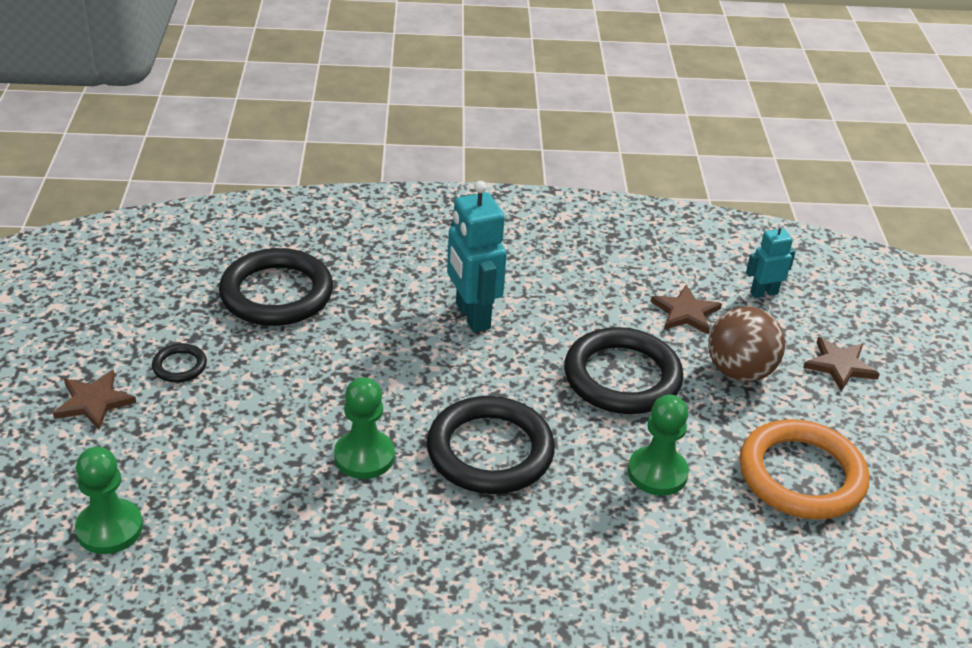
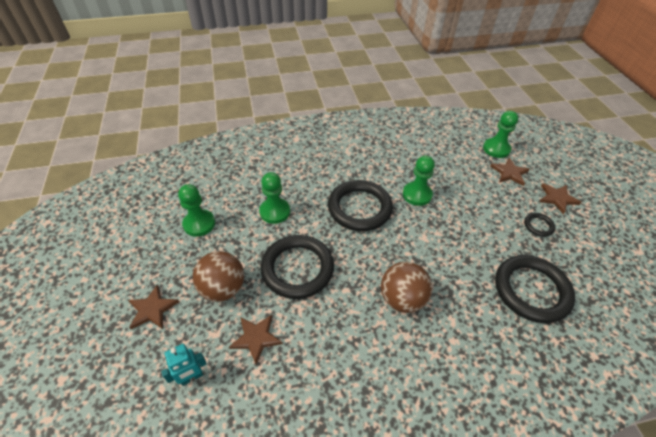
camera: 170 degrees right, 10 degrees up
turquoise robot [447,181,507,332] -> brown ball [381,262,432,313]
orange ring [739,419,869,520] -> green pawn [178,184,215,237]
none -> brown star [490,158,530,186]

